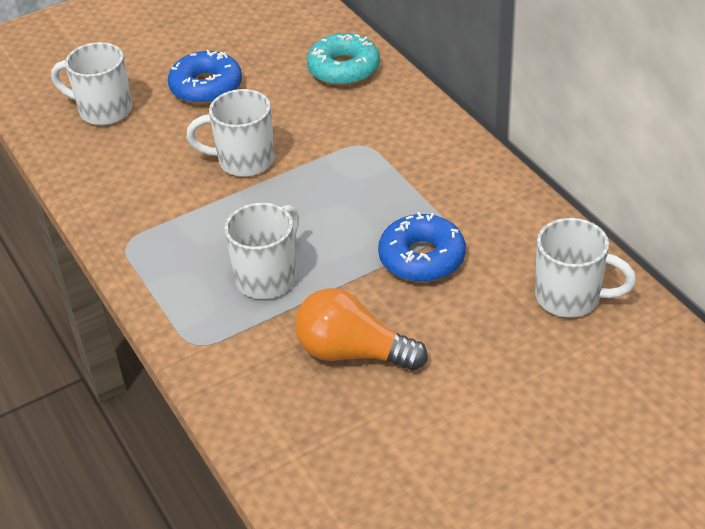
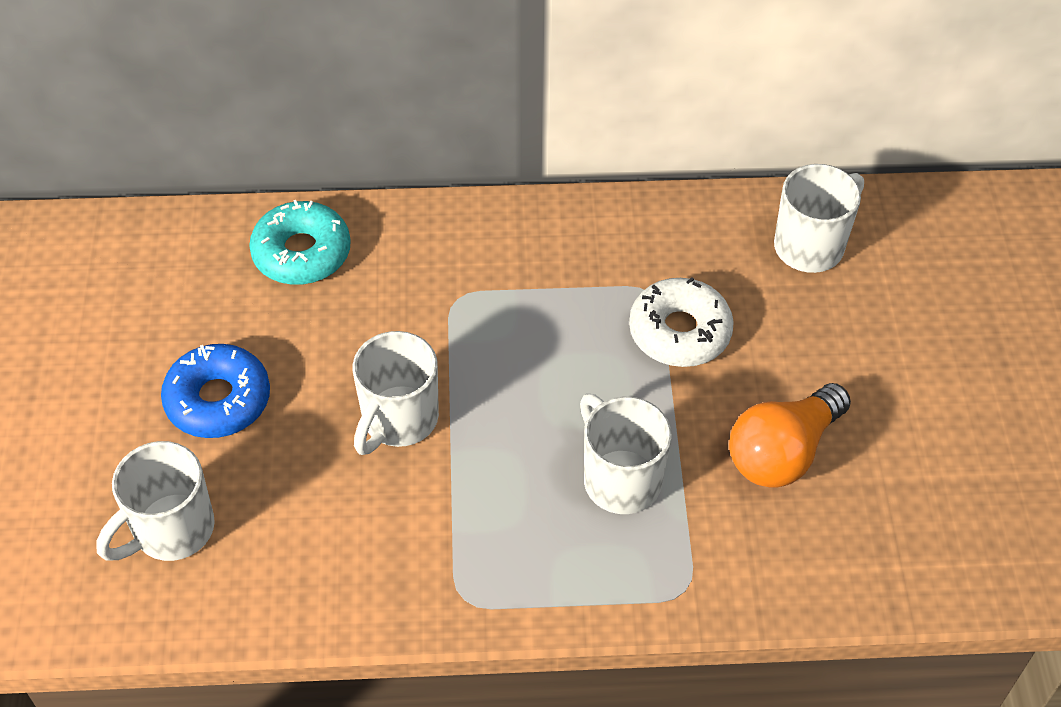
camera: 65 degrees left, 10 degrees up
blue donut [378,212,466,282] -> white donut [629,277,734,367]

